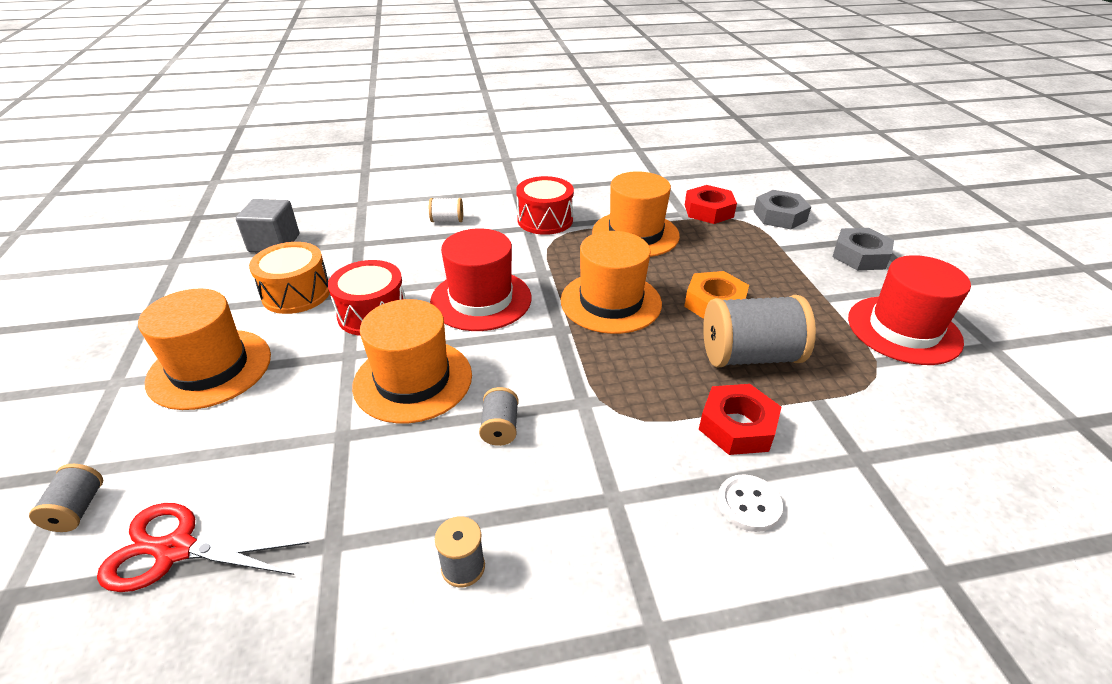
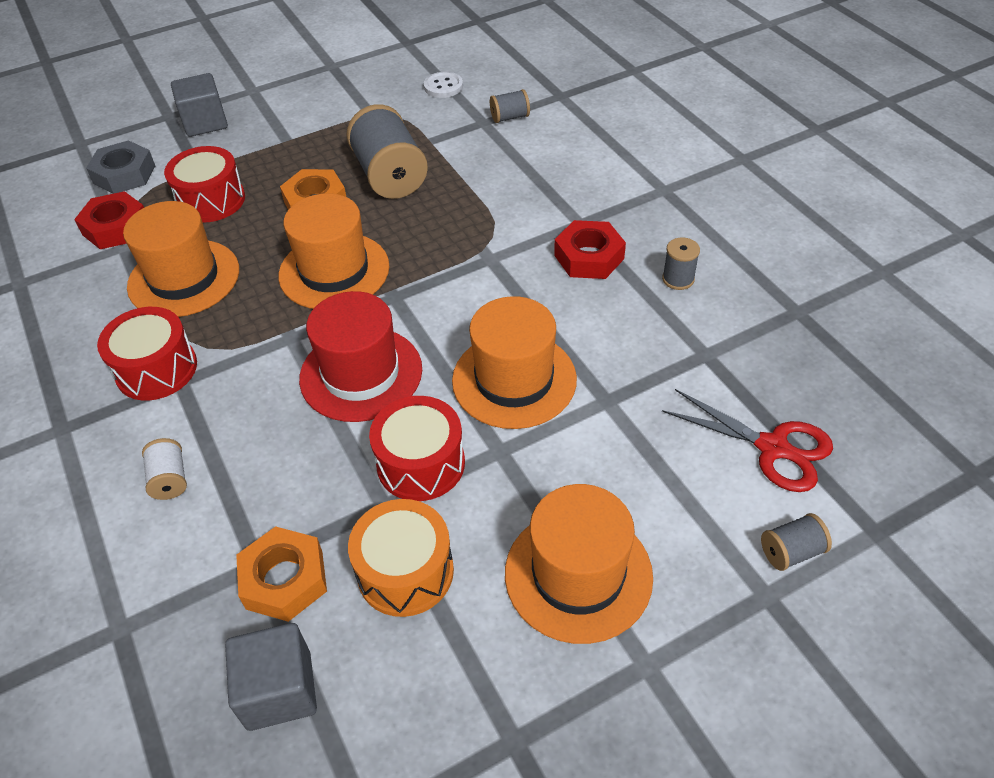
camera: 105 degrees left, 10 degrees up
red scissors [97,503,309,592] -> red scissors turned 45 degrees counterclockwise [662,389,833,492]
grey spool [479,387,519,446] -> grey spool moved to [490,89,530,123]
red nut [699,384,781,455] -> red nut moved to [554,220,626,279]
white button [717,474,783,532] -> white button moved to [424,72,463,98]
grey nut [832,228,894,270] -> grey cube [171,73,228,137]
red hat [848,255,971,365] -> none
none -> red drum [164,146,245,223]
none -> orange nut [236,526,327,622]

